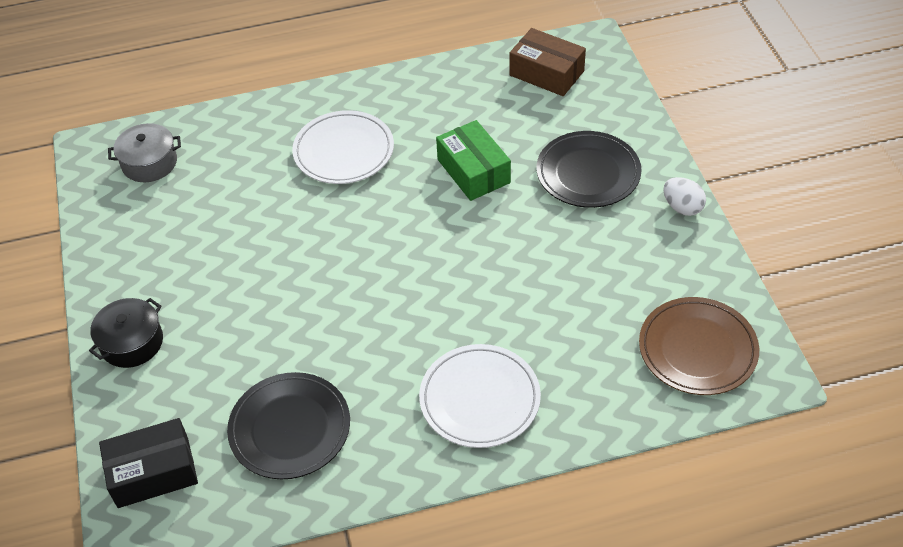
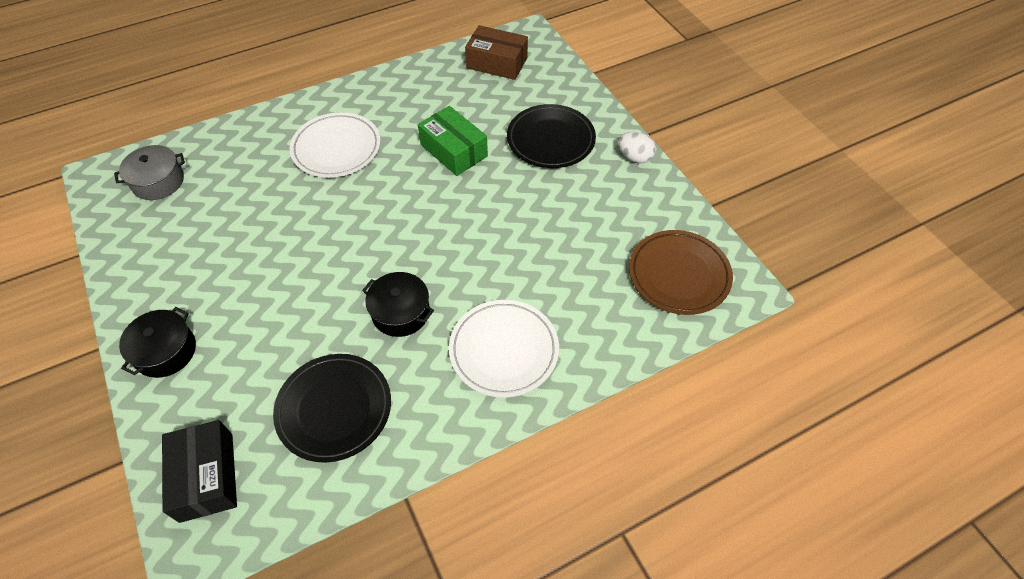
camera: 15 degrees left, 5 degrees up
black box [99,418,198,508] -> black box turned 75 degrees counterclockwise [162,420,237,523]
none -> black pot [362,272,434,337]

